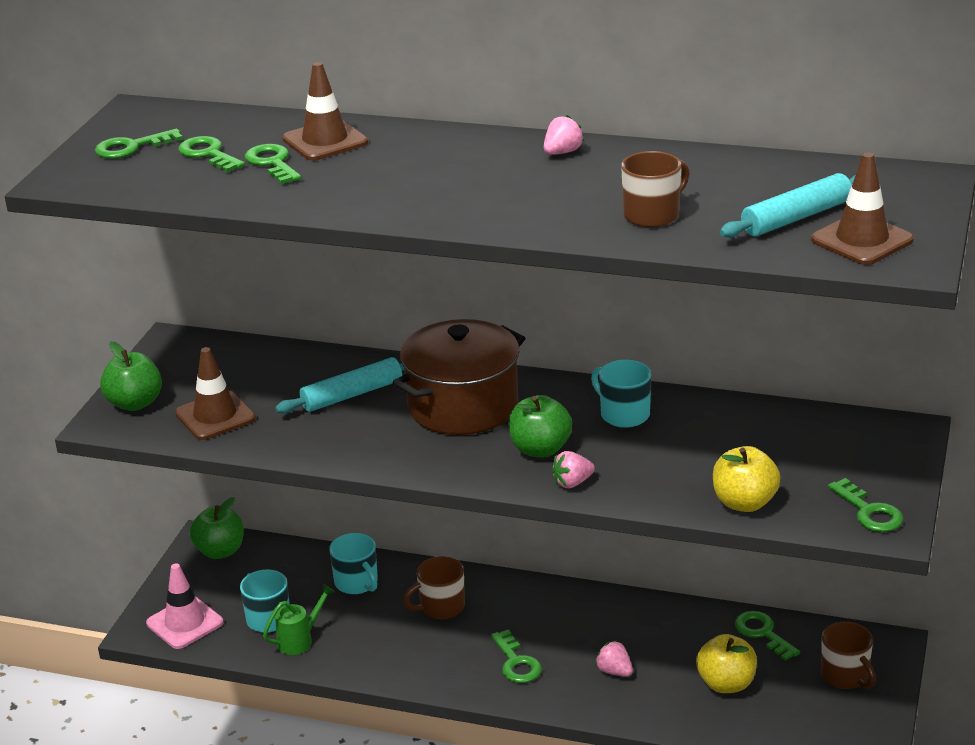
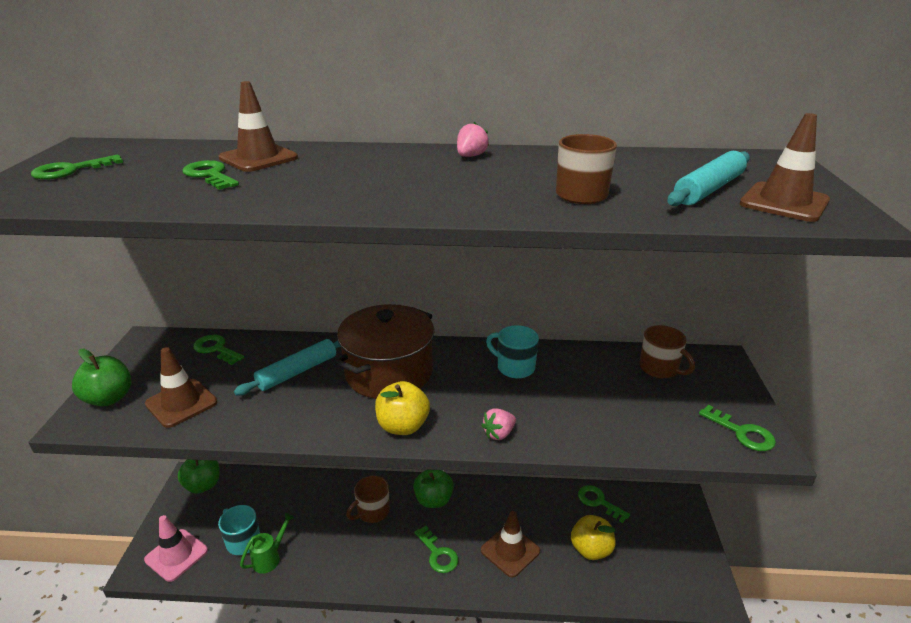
camera: 15 degrees left, 0 degrees up
green key [178,136,245,172] -> green key moved to [193,334,245,365]
turquoise mug [329,533,378,594] -> none
green apple [508,395,572,457] -> green apple moved to [413,470,454,508]
pink strawberry [595,640,633,677] -> brown traffic cone [481,511,540,578]
yellow apple [713,446,780,512] -> yellow apple moved to [375,381,430,435]
brown mug [821,622,876,689] -> brown mug moved to [639,325,695,378]

